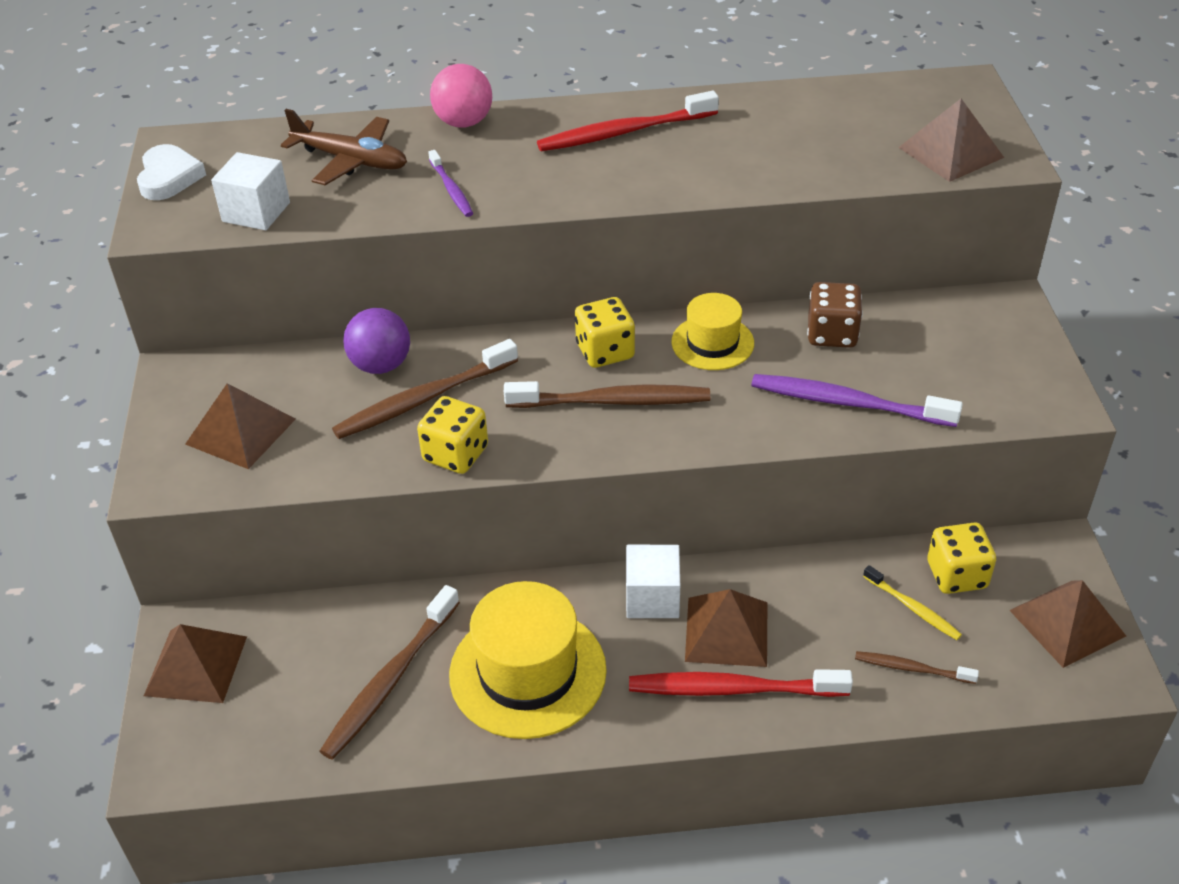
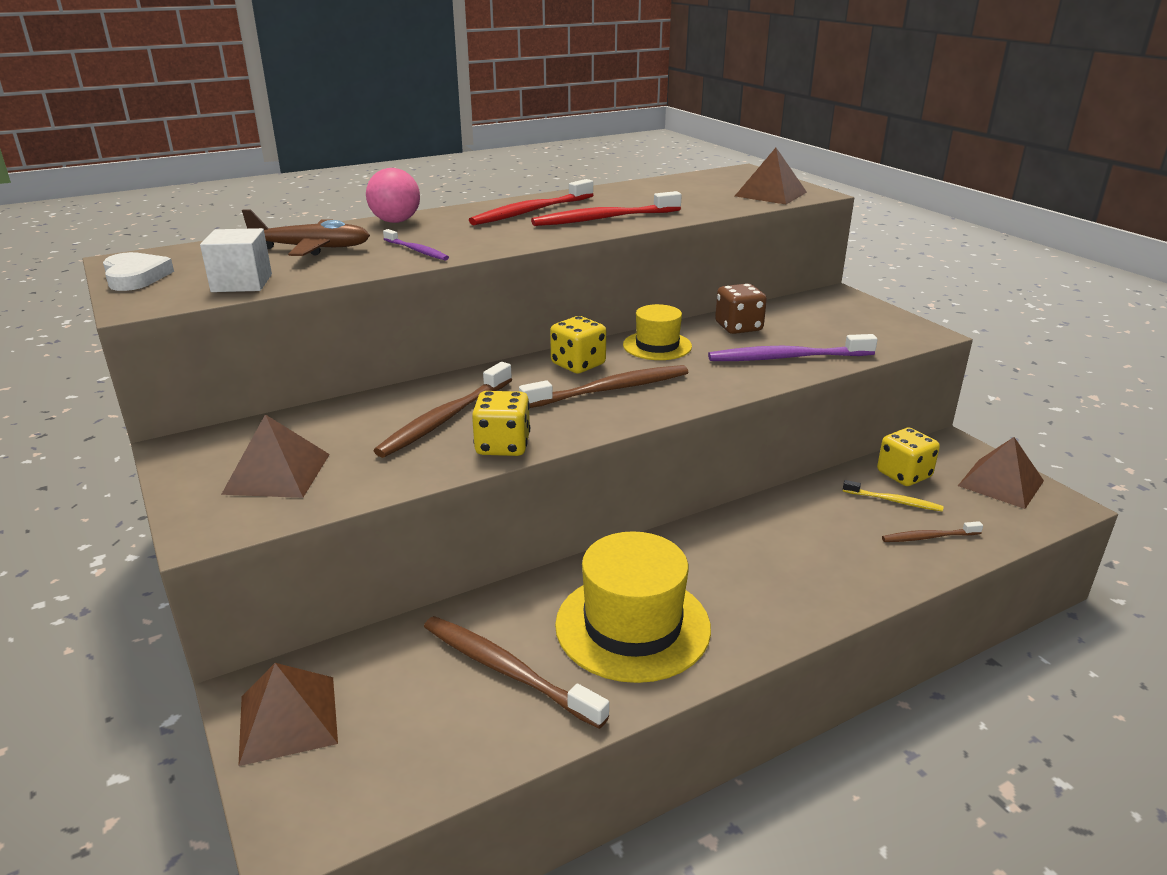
camera: 25 degrees left, 15 degrees down
brown toothbrush [319,585,460,760] -> brown toothbrush turned 120 degrees clockwise [424,616,609,729]
purple ball [343,308,410,374] -> none
white cube [626,545,680,618] -> none
red toothbrush [629,669,853,697] -> red toothbrush moved to [531,191,682,226]
brown pyramid [685,589,767,667] -> none

